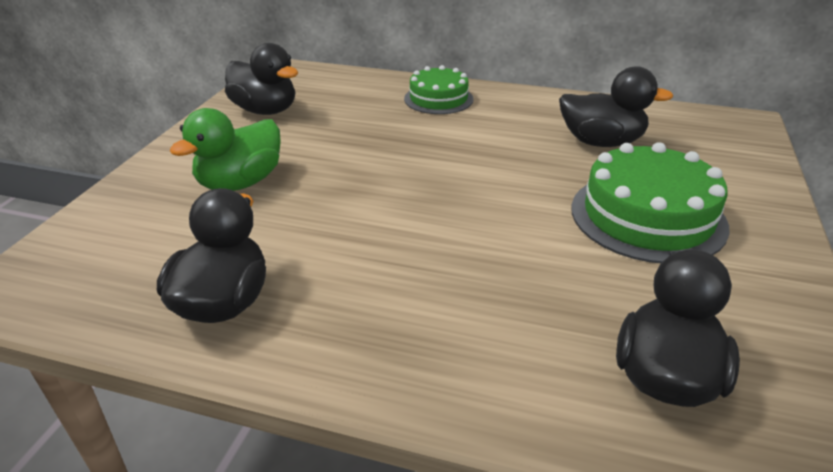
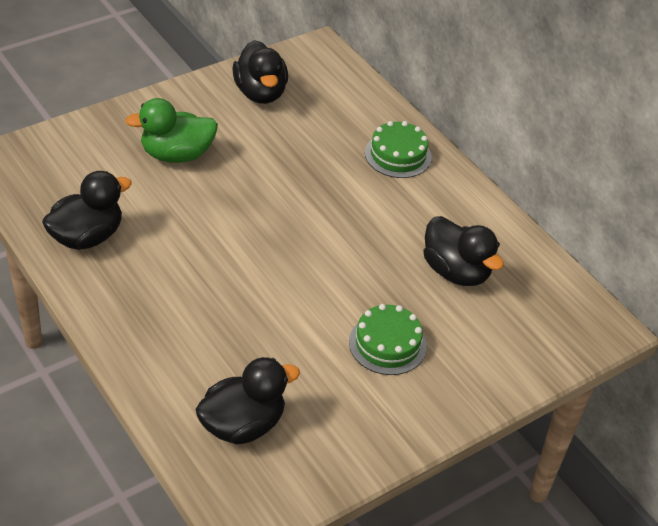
camera: 35 degrees right, 10 degrees up
green cake [571,142,730,263] -> green cake [349,304,427,375], size x0.63

